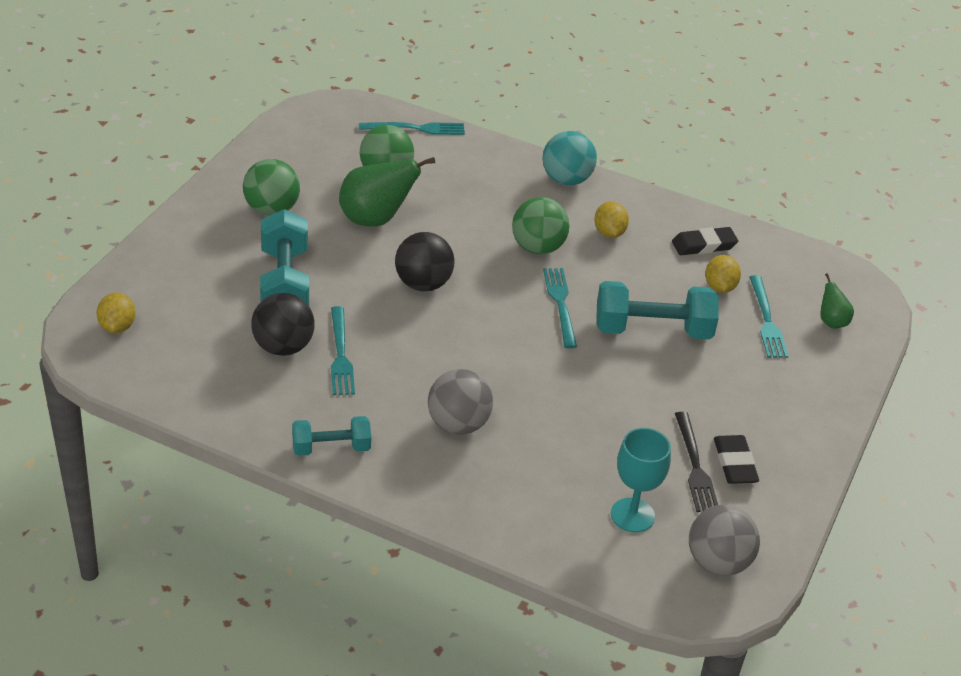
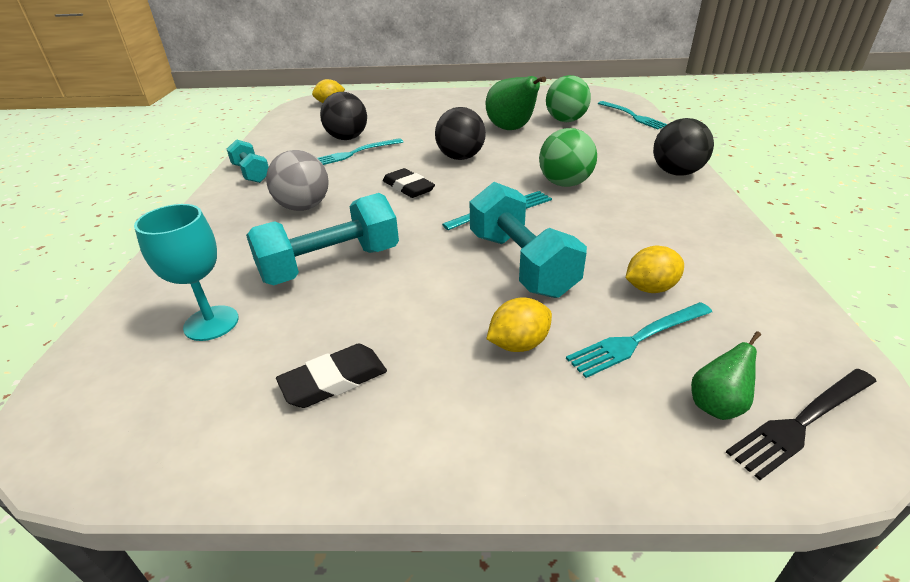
camera: 70 degrees right, 5 degrees down
green ball [243,159,300,216] -> none
turquoise dumbbell [260,209,309,306] -> turquoise dumbbell moved to [246,193,399,285]
turquoise ball [542,131,597,185] -> black ball [653,118,714,176]
yellow lemon [594,201,629,238] -> yellow lemon moved to [486,297,552,352]
black eraser [672,227,738,255] -> black eraser moved to [383,168,435,198]
black fork [675,412,718,512] -> black fork moved to [726,369,877,480]
grey ball [689,505,760,576] -> none

